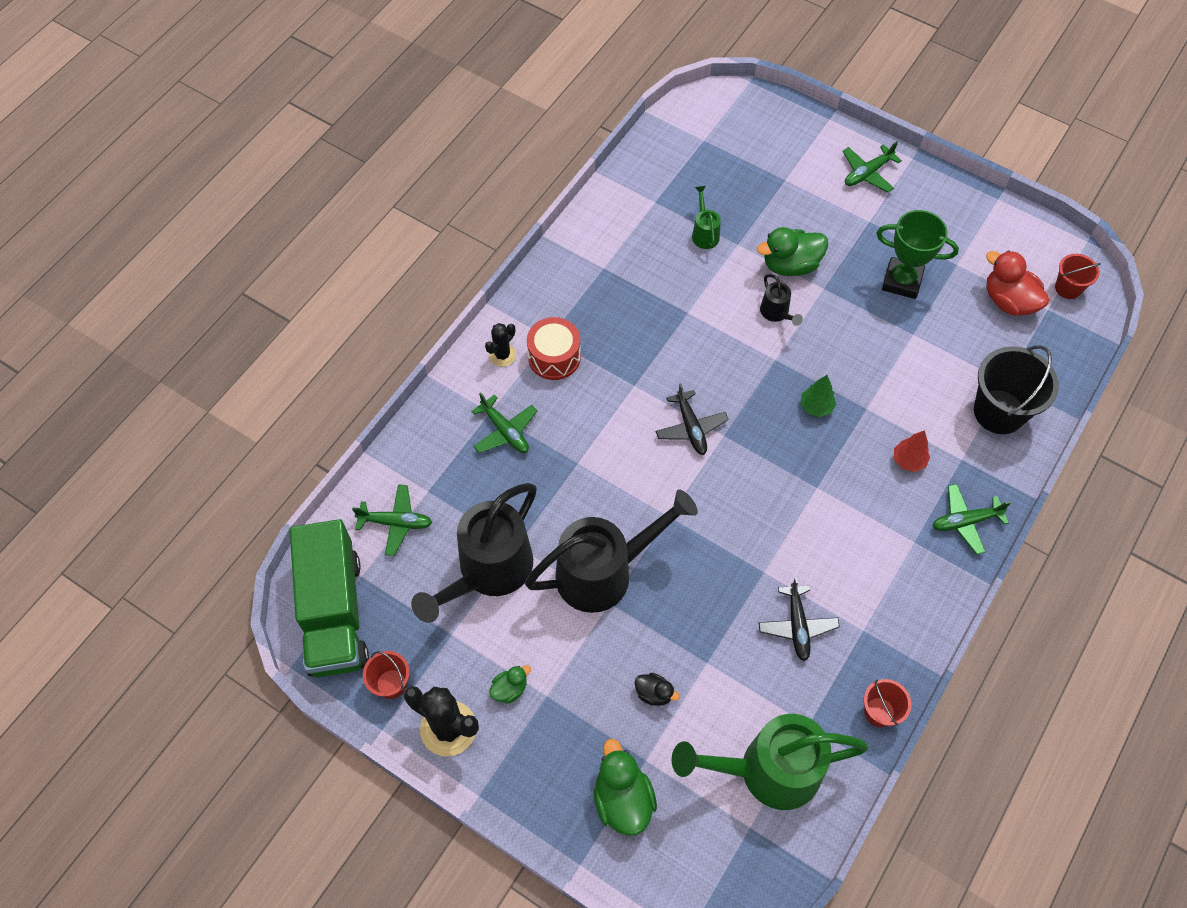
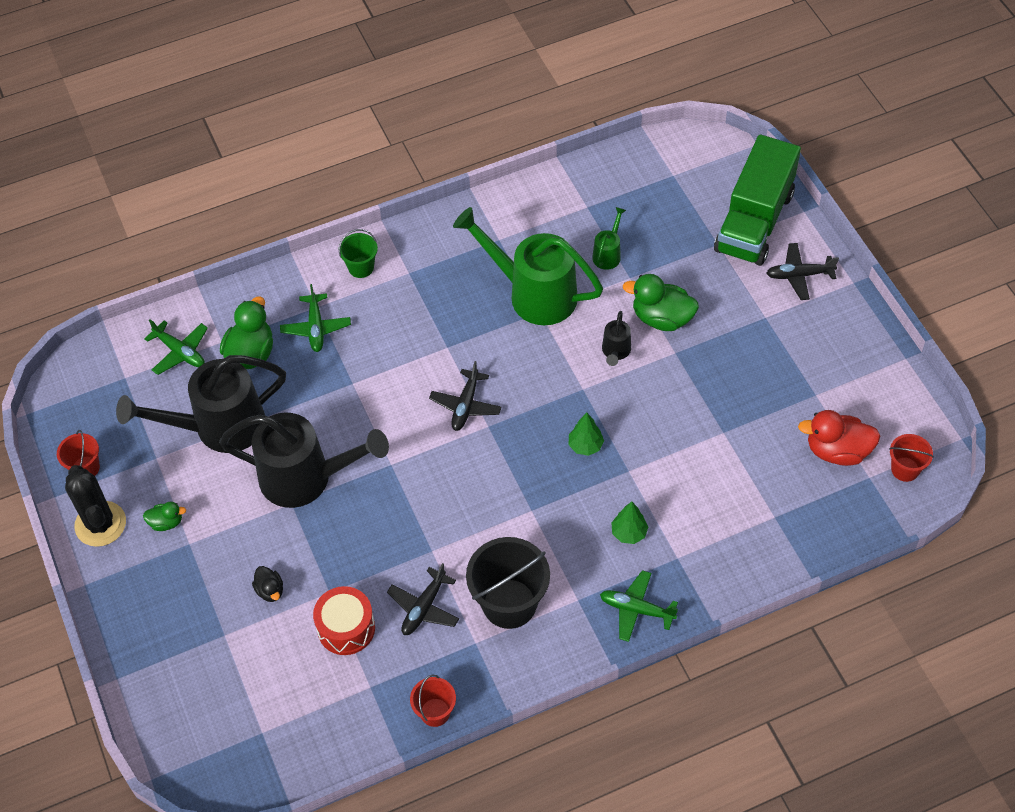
camera: 35 degrees right, 5 degrees down
green truck [290,519,369,678] -> green truck moved to [714,134,801,266]
black cactus [485,323,516,367] -> green bucket [339,229,378,278]
red drum [527,317,581,380] -> red drum moved to [313,586,375,655]
green duck [594,739,657,836] -> green duck moved to [220,297,273,369]
green watering can [672,714,869,810] -> green watering can moved to [453,207,603,325]
green plane [843,142,902,193] -> black plane [766,243,839,300]
green trophy [877,210,959,299] -> none
red tree [894,430,930,472] -> green tree [611,502,648,544]
black bucket [974,345,1059,434] -> black bucket moved to [466,537,550,629]
red duck [986,250,1049,316] -> red duck turned 75 degrees counterclockwise [798,410,880,466]

